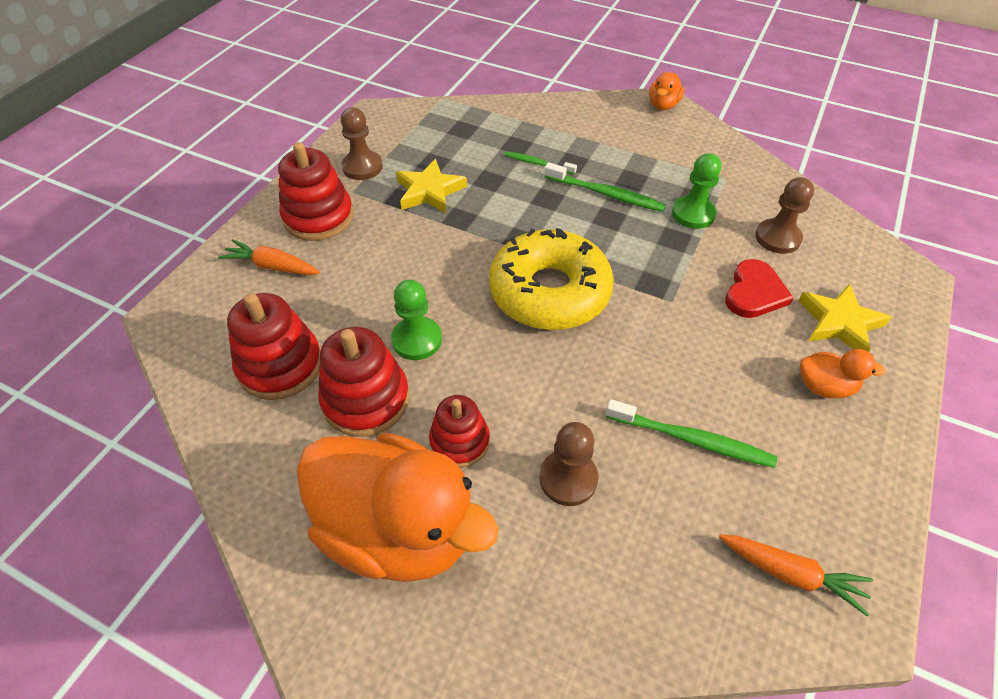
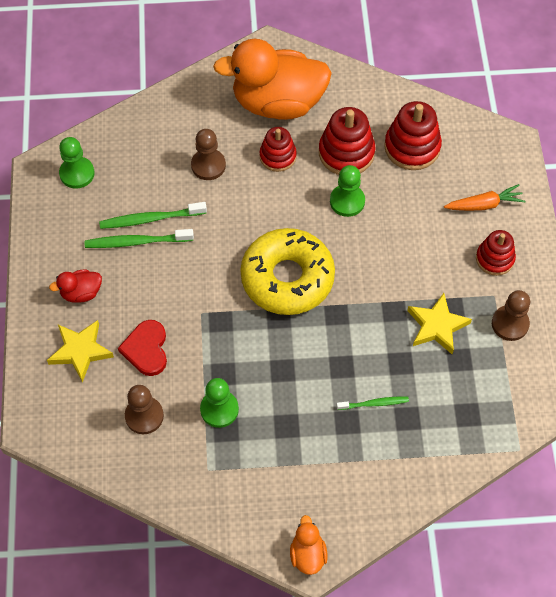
camera: 150 degrees right, 10 degrees up
red stacking toy [278,142,354,241] -> red stacking toy [476,230,516,276], size x0.66
green toothbrush [544,162,666,212] -> green toothbrush moved to [85,229,194,248]
orange carrot [719,535,873,617] -> green pawn [59,137,95,189]
orange duck [800,349,886,398] -> red duck [49,269,102,303]

